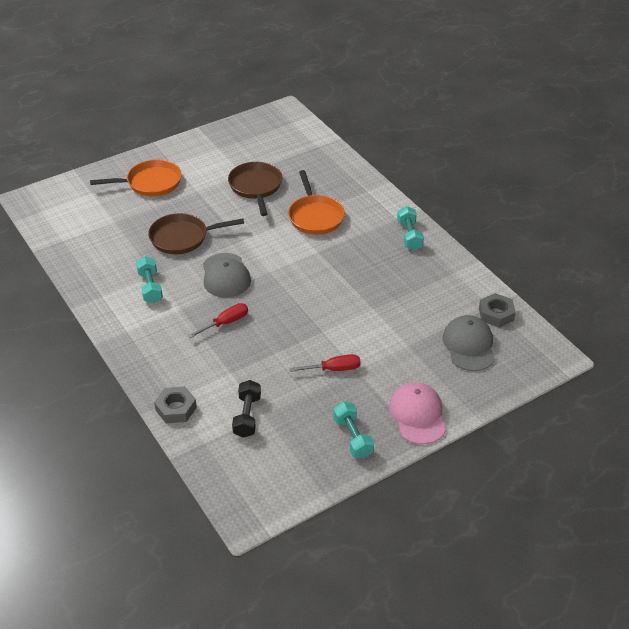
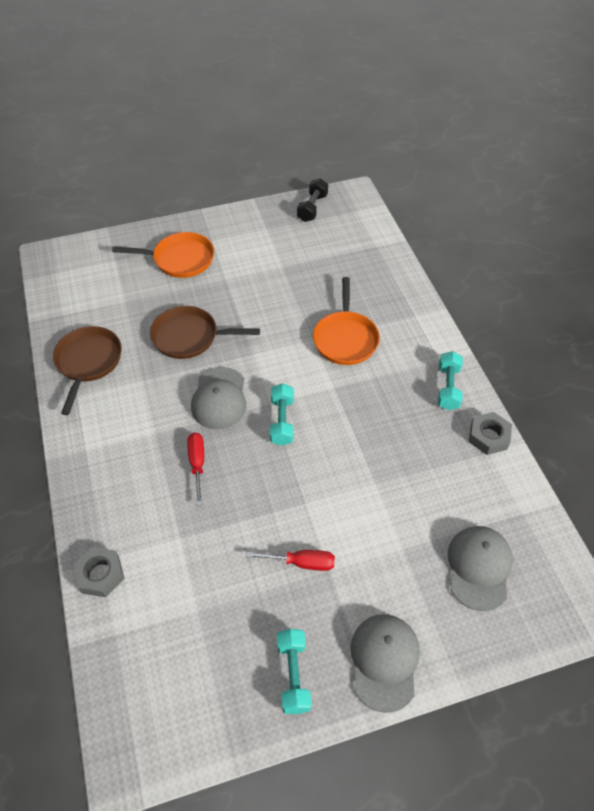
camera: 15 degrees right, 10 degrees up
turquoise dumbbell [136,256,163,303] -> turquoise dumbbell moved to [270,383,294,446]
red screwdriver [188,303,248,338] -> red screwdriver turned 75 degrees counterclockwise [187,432,204,506]
brown pan [228,162,282,216] -> brown pan moved to [53,326,122,415]
black dumbbell [232,380,261,438] -> black dumbbell moved to [297,179,328,222]
pink cap [389,382,446,444] -> grey cap [351,614,420,713]
grey nut [479,293,516,328] -> grey nut moved to [469,412,512,455]

